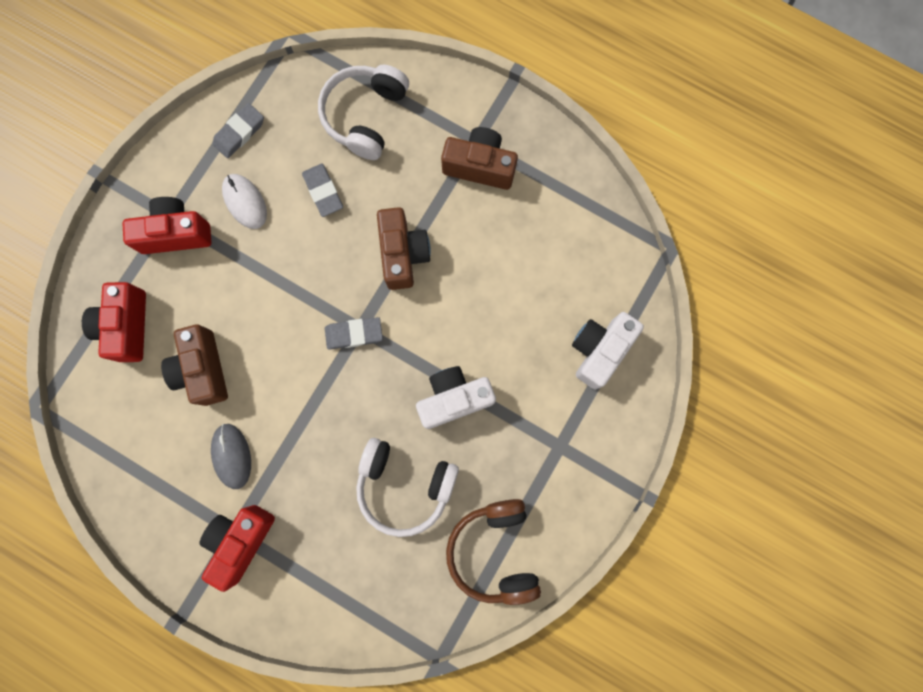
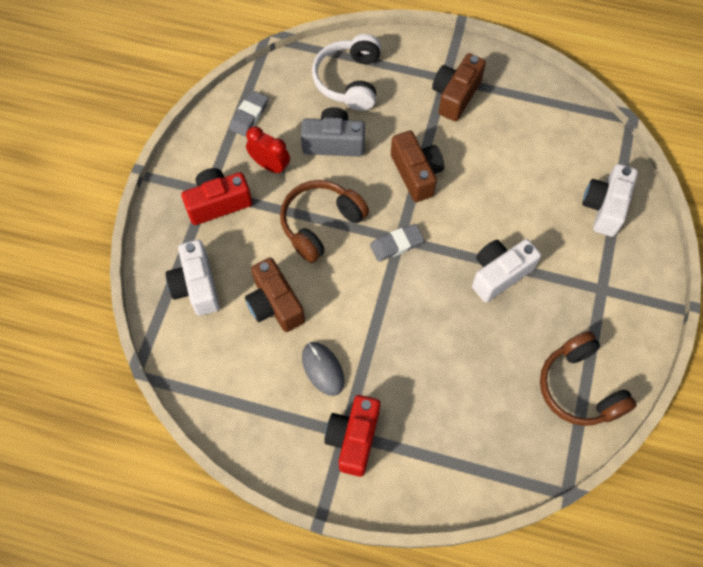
camera: 15 degrees left, 15 degrees down
red camera [82,282,146,362] -> white camera [166,240,220,316]
white mouse [222,174,267,229] -> red clock [246,126,290,174]
grey eraser [302,164,343,217] -> grey camera [301,107,365,157]
white headphones [356,438,459,537] -> none
brown camera [441,127,518,190] -> brown camera turned 60 degrees counterclockwise [432,53,486,121]
none -> brown headphones [280,180,369,263]

